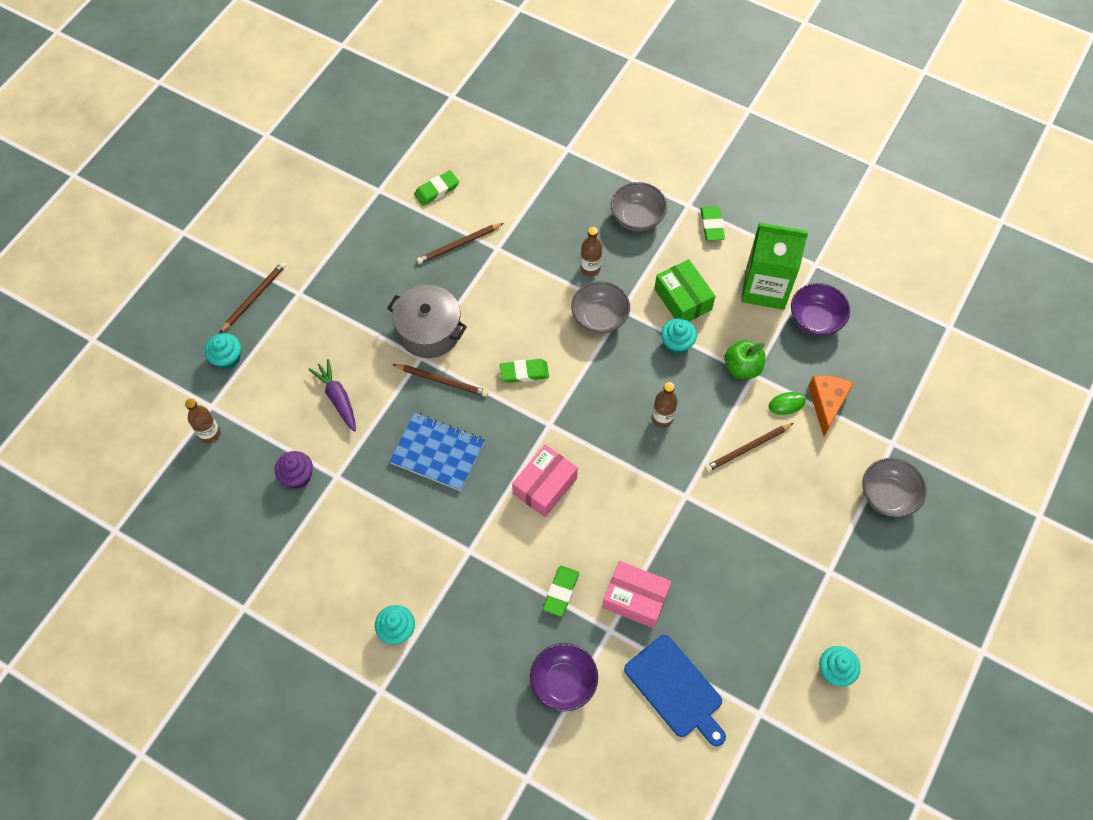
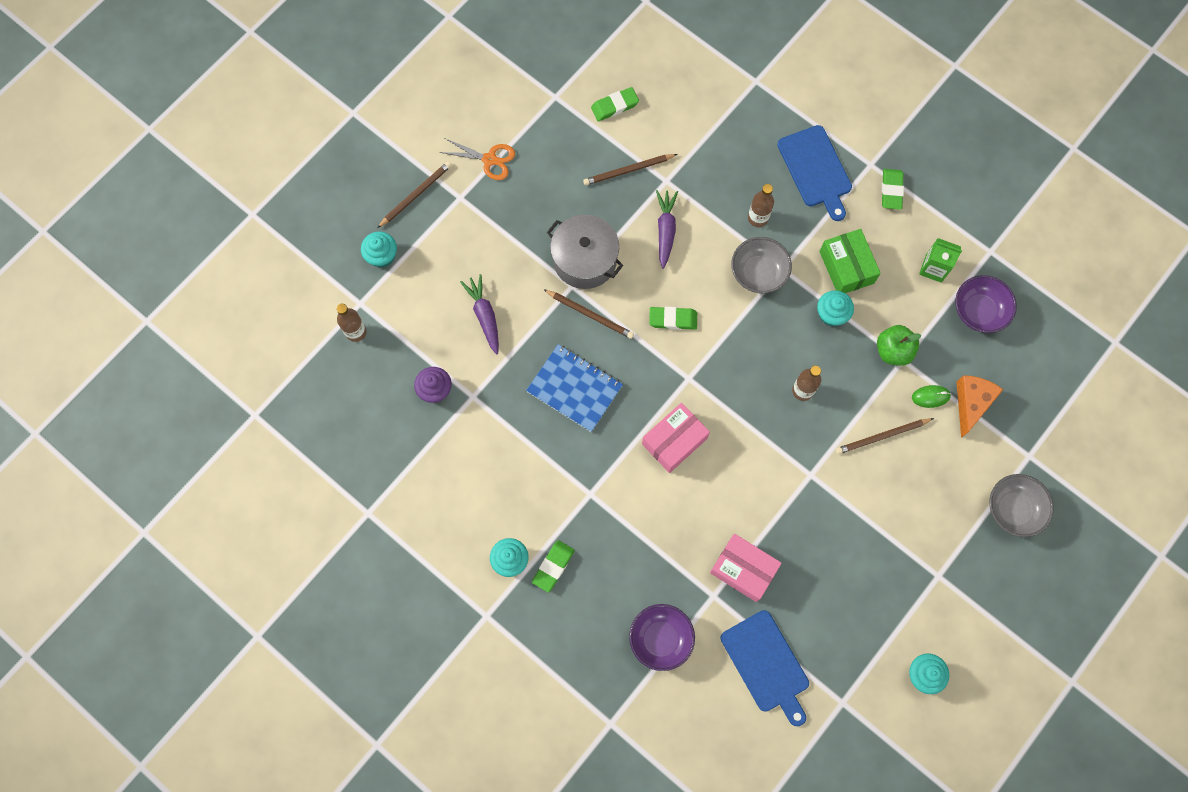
camera: 10 degrees right, 10 degrees up
green eraser [543,566,579,617] -> green eraser moved to [532,540,575,592]
grey bowl [611,182,667,232] -> blue cutting board [777,125,852,221]
green carton [741,222,808,310] -> green carton [919,238,962,283], size x0.52
none -> orange scissors [439,138,515,180]
none -> purple carrot [656,190,678,269]

